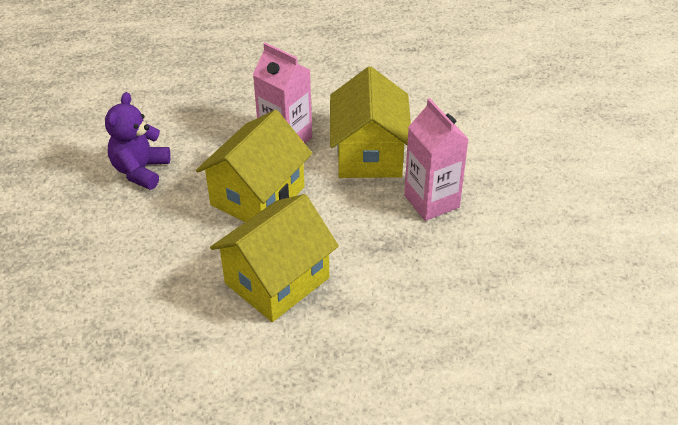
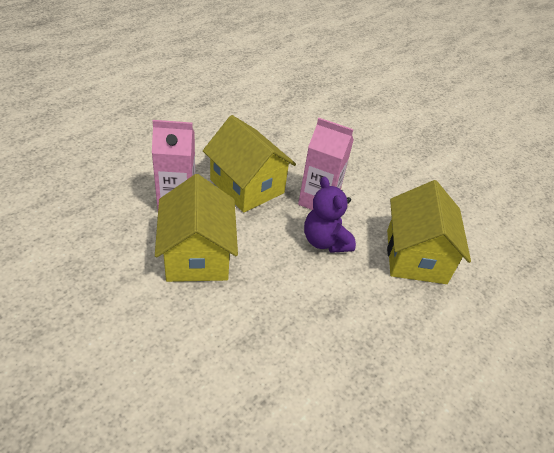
camera: 45 degrees left, 0 degrees up
purple teddy bear [105,92,170,190] -> purple teddy bear moved to [304,176,356,253]
yellow house [210,194,339,322] -> yellow house moved to [387,180,471,284]

